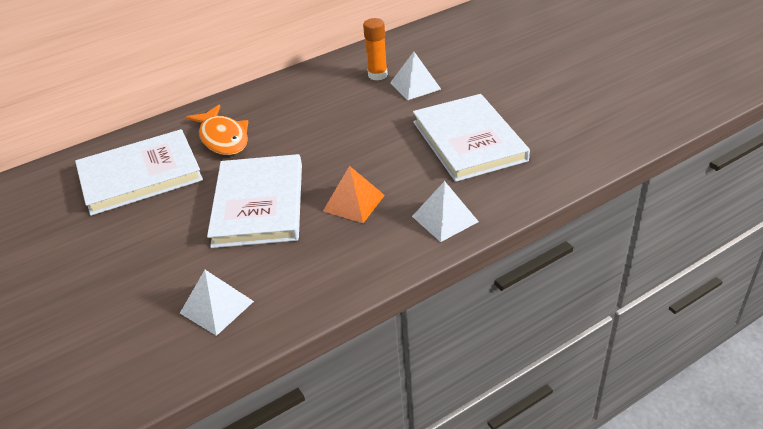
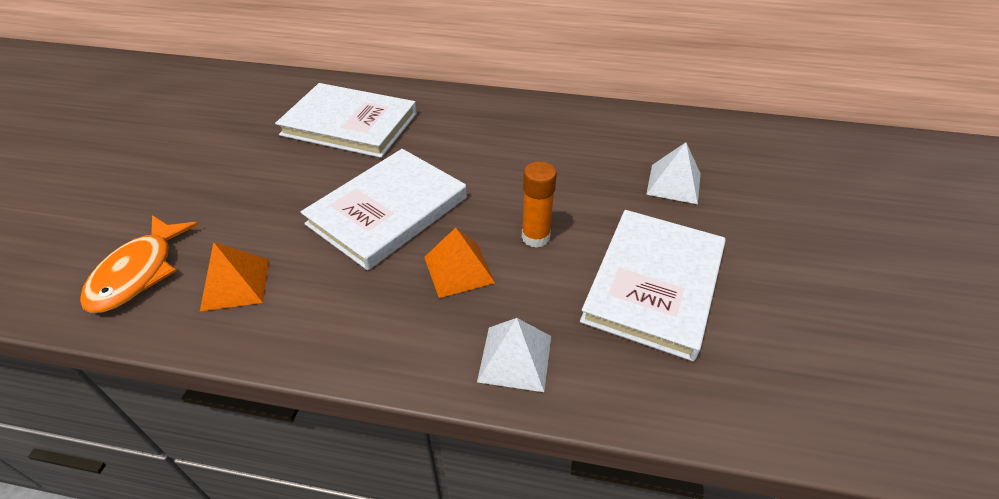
camera: 40 degrees right, 5 degrees up
white pyramid [180,270,254,336] -> orange pyramid [200,242,269,311]
orange fish [186,104,248,155] -> orange fish moved to [80,215,199,313]
orange glue stick [363,18,388,81] -> orange glue stick moved to [522,161,557,248]

